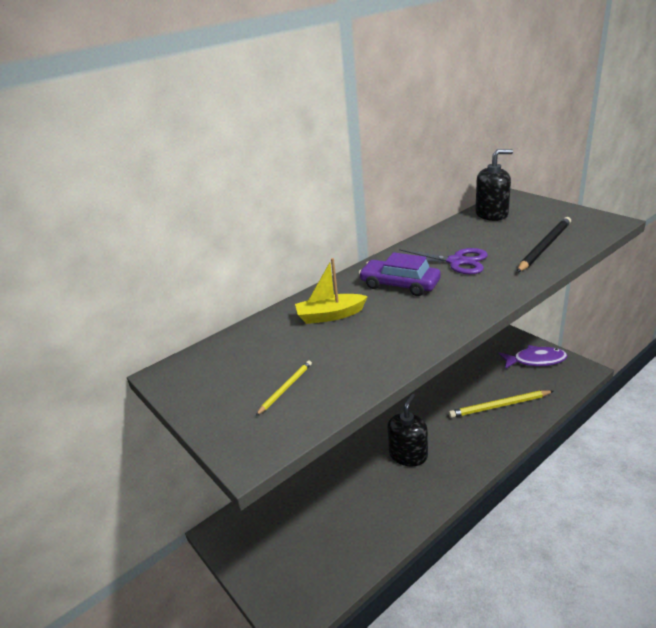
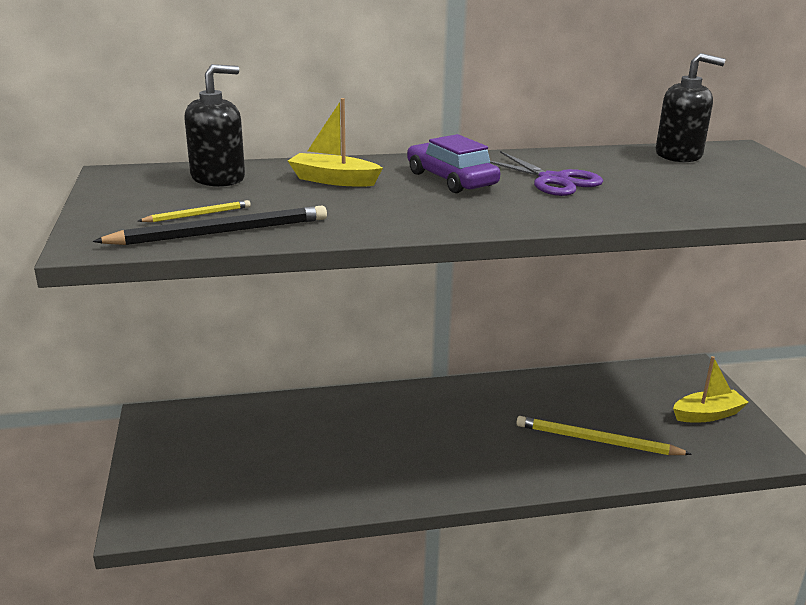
camera: 25 degrees right, 5 degrees down
black soap dispenser [387,394,428,467] -> black soap dispenser moved to [184,64,245,187]
purple fish [498,345,567,369] -> yellow boat [673,356,749,422]
black pencil [517,217,571,272] -> black pencil moved to [93,205,327,245]

